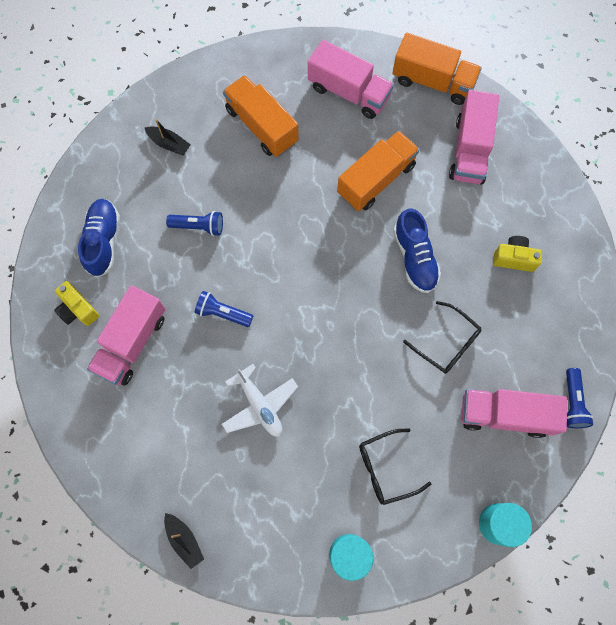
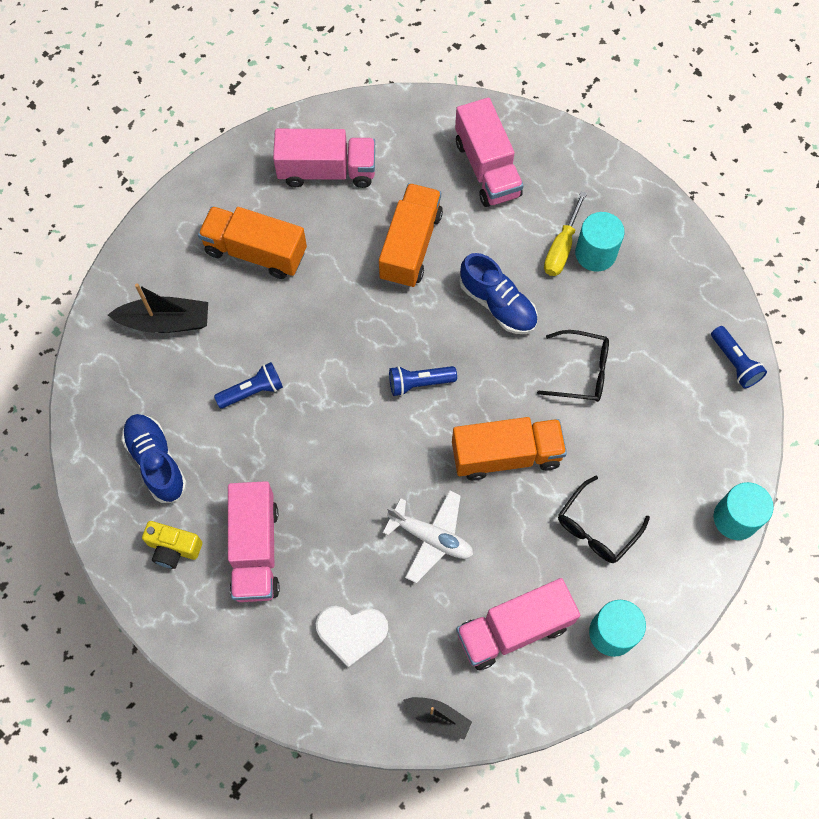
camera: 30 degrees left, 5 degrees down
black boat [145,119,191,155] -> black boat [108,283,208,333], size x1.58
blue flashlight [195,291,253,327] -> blue flashlight moved to [389,366,457,396]
orange truck [393,33,482,105] -> orange truck moved to [452,417,567,481]
pink truck [462,389,567,438] -> pink truck moved to [456,578,580,670]
yellow camera [493,236,542,272] -> turquoise cylinder [575,212,625,272]
none -> white heart [316,606,389,668]
none -> yellow screwdriver [544,192,587,276]

